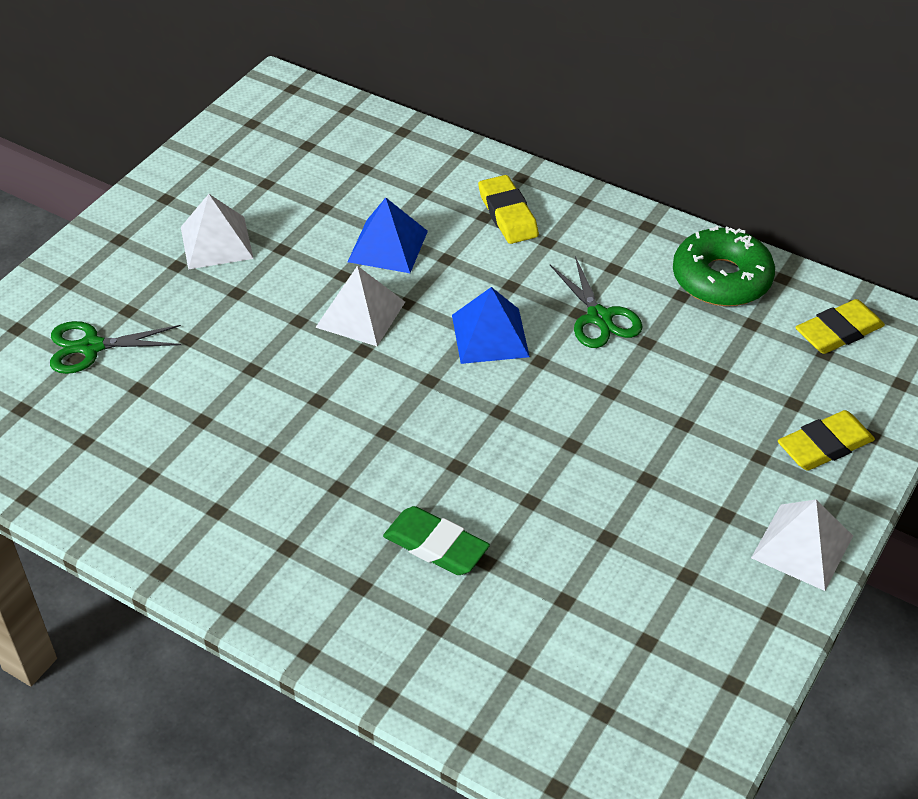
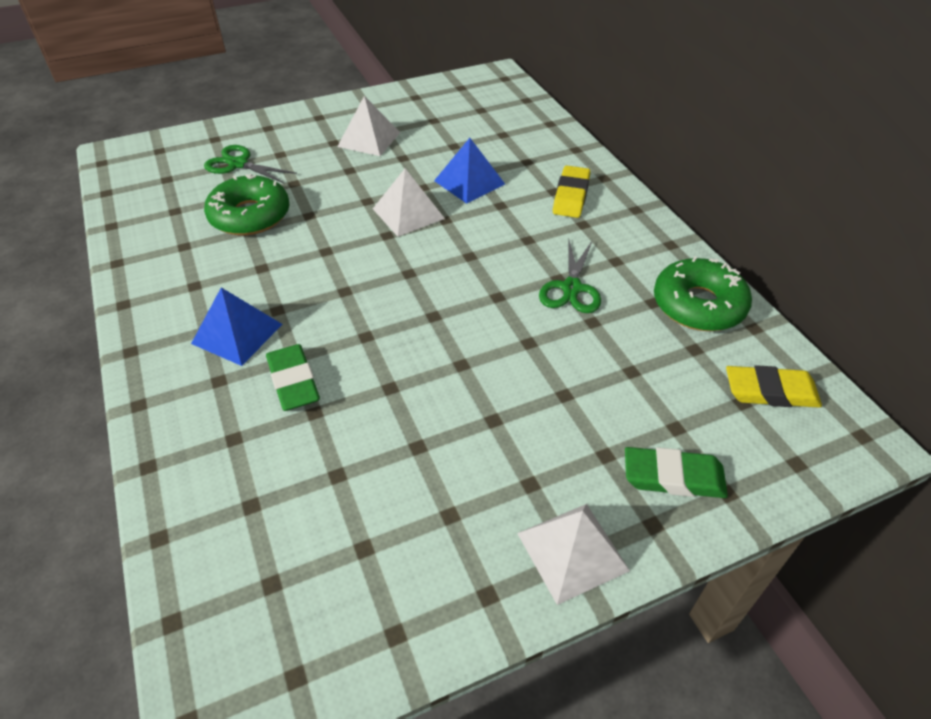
camera: 35 degrees right, 0 degrees up
blue pyramid [452,287,530,364] -> blue pyramid moved to [191,288,283,366]
yellow eraser [778,410,875,471] -> green eraser [625,447,728,498]
none -> green donut [204,174,289,235]

